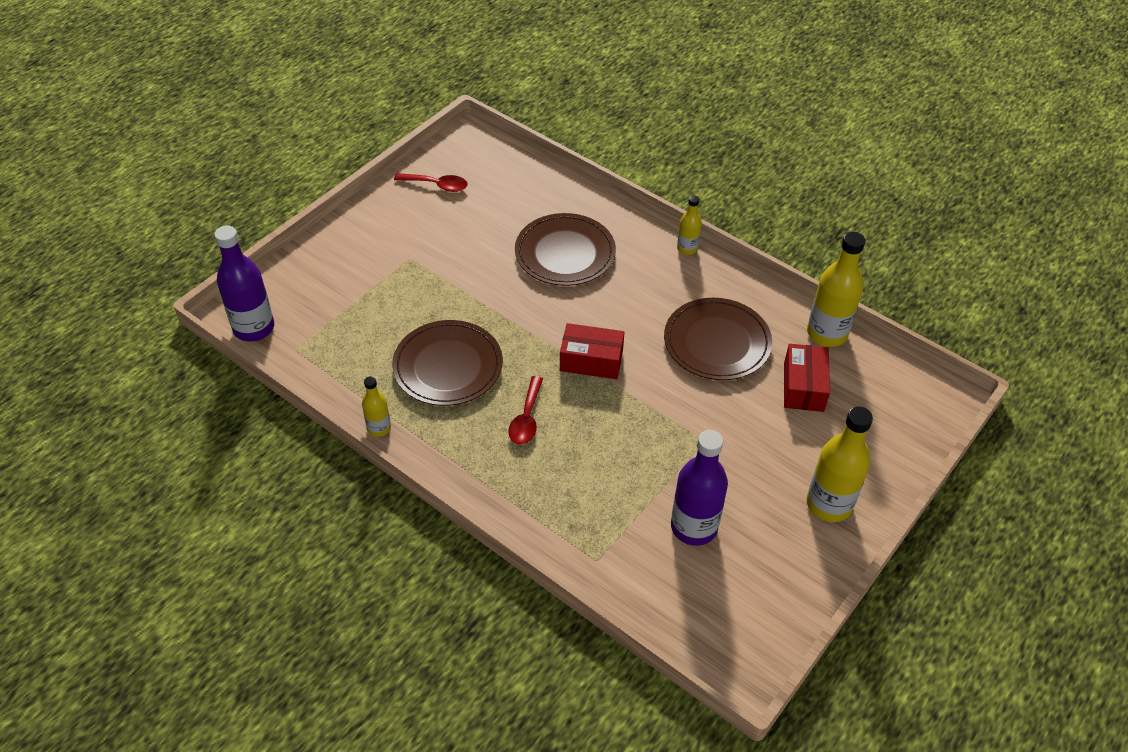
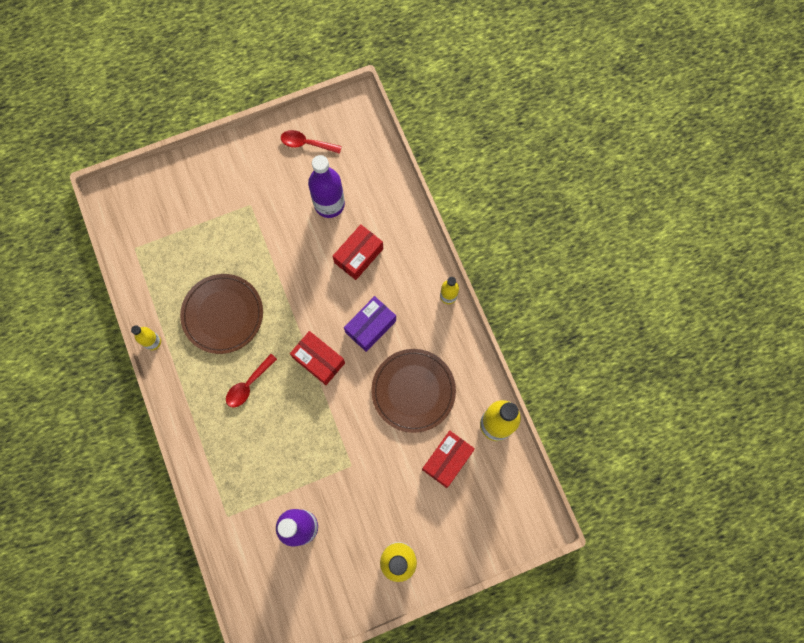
camera: 30 degrees right, 25 degrees up
purple bottle [214,225,274,342] -> purple bottle moved to [308,155,345,218]
red spoon [394,173,468,192] -> red spoon turned 150 degrees clockwise [281,130,342,154]
brown plate [515,213,616,286] -> red box [333,224,383,280]
none -> purple box [344,296,396,352]

